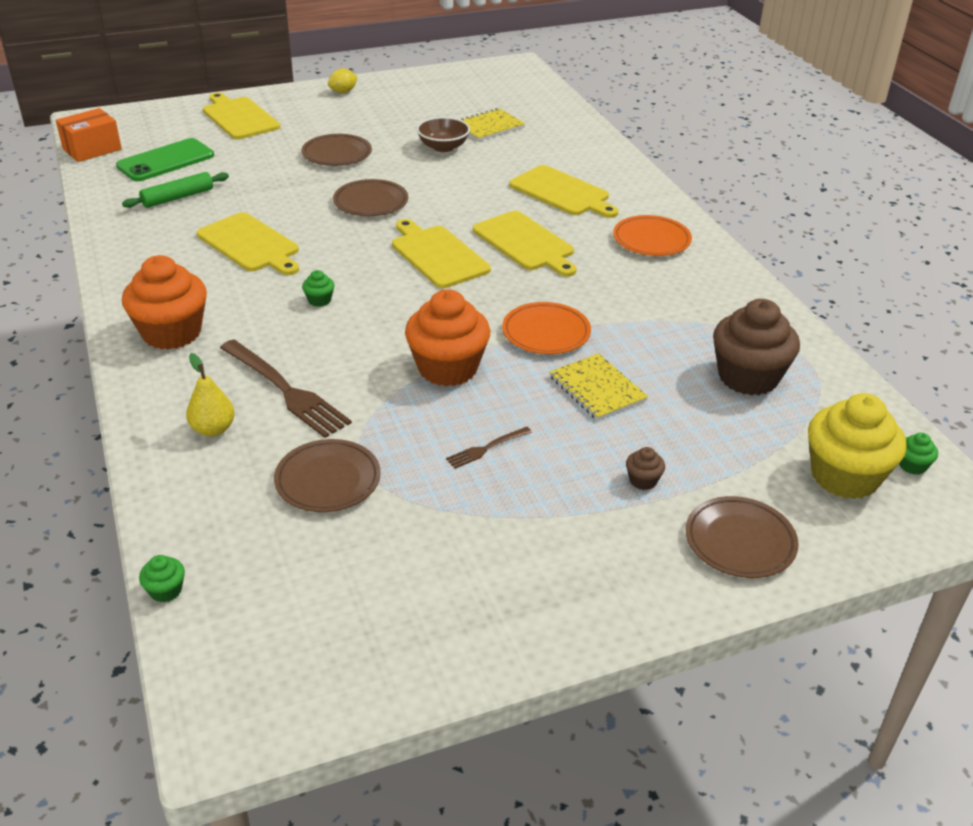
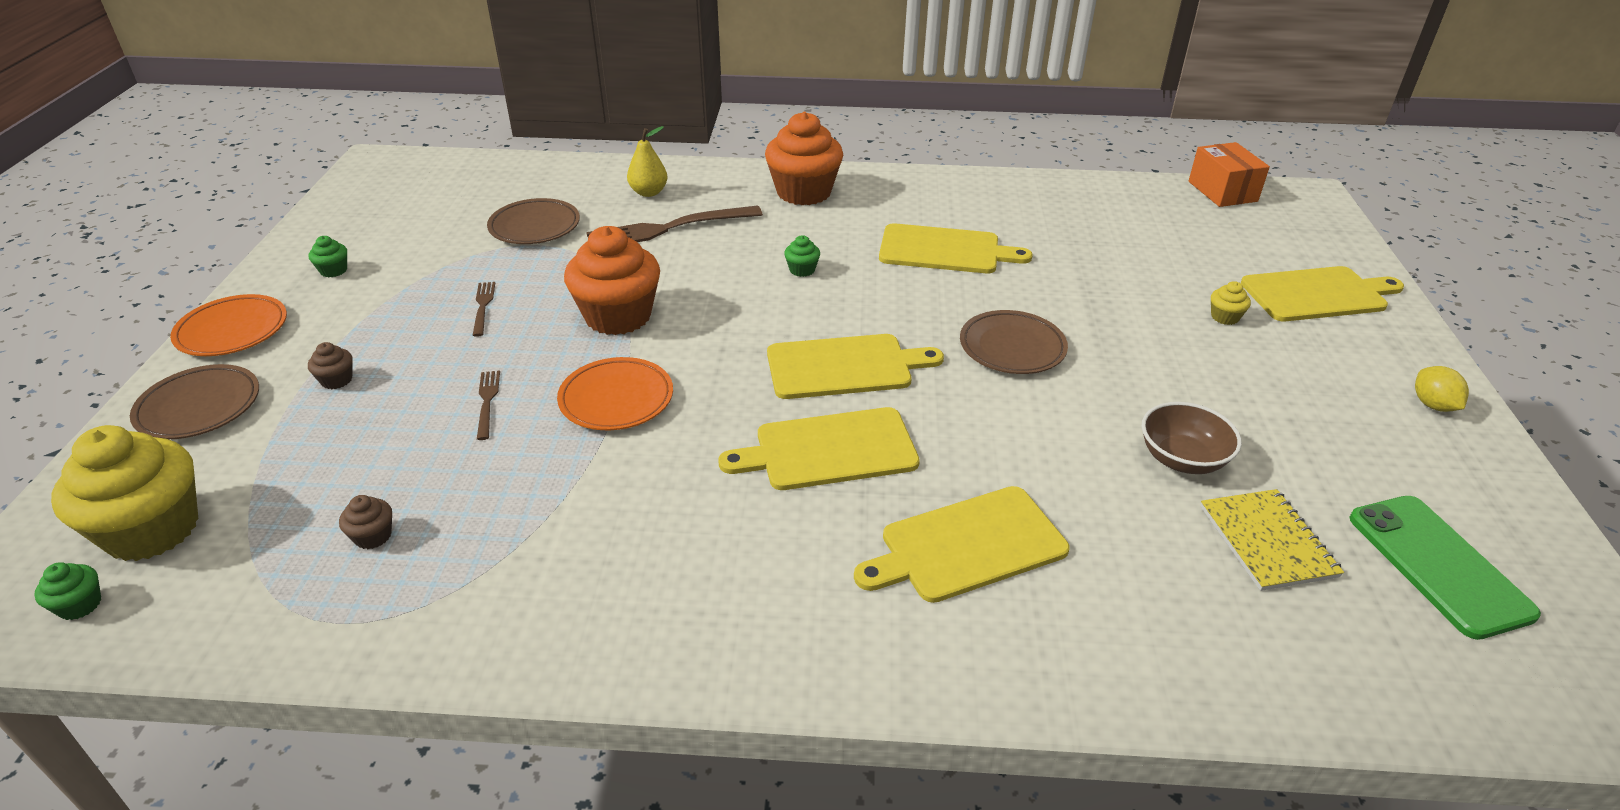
camera: 115 degrees right, 0 degrees up
green phone [116,138,214,181] -> green phone moved to [1350,496,1541,640]
green rolling pin [122,172,229,208] -> none
green cupcake [139,555,185,603] -> green cupcake moved to [309,236,347,277]
yellow cutting board [197,212,299,275] -> yellow cutting board turned 150 degrees counterclockwise [879,223,1033,273]
brown plate [302,134,372,166] -> none
yellow notebook [549,353,648,421] -> brown fork [477,370,500,440]
orange plate [613,215,692,256] -> orange plate moved to [170,294,287,356]
brown cupcake [713,299,800,396] -> brown cupcake [339,495,392,549], size x0.41
none -> yellow cupcake [1211,281,1251,325]

